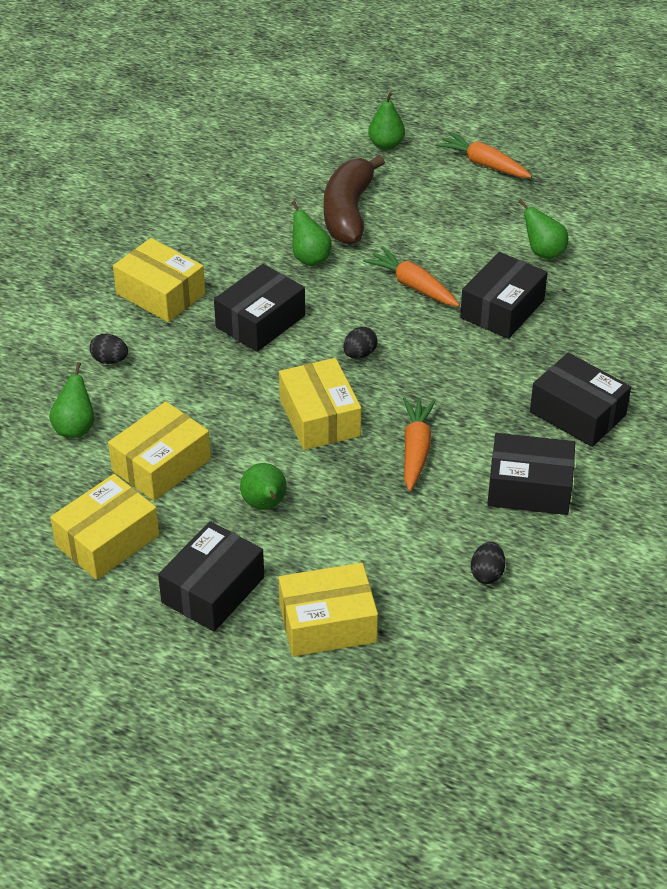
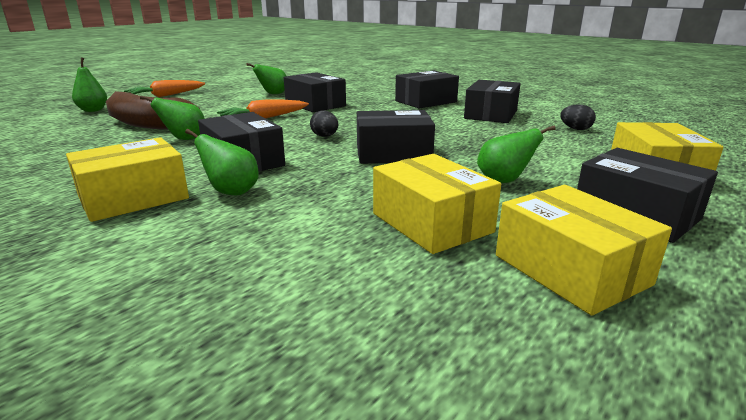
camera: 75 degrees left, 20 degrees down
green pear [49,362,95,438] -> green pear moved to [185,129,259,195]
black egg [90,334,128,364] -> none
yellow box [279,358,361,450] -> black box [357,110,435,164]
orange carrot [403,397,436,491] -> none

